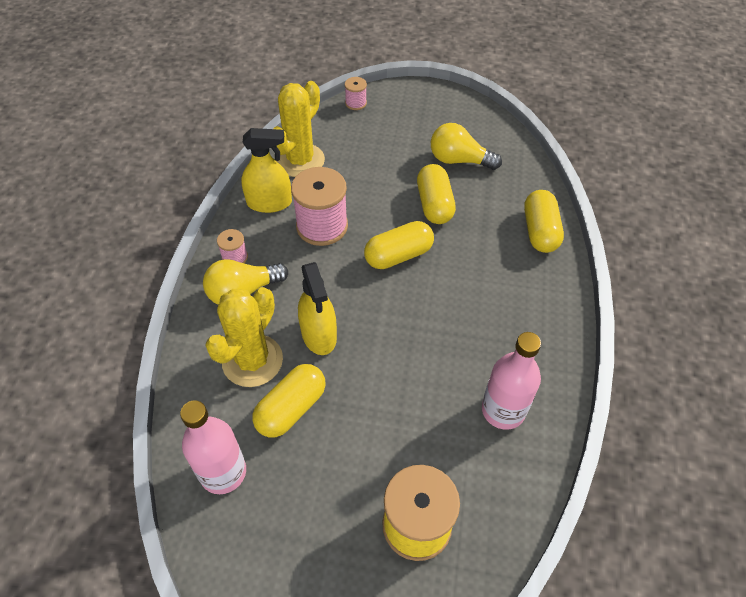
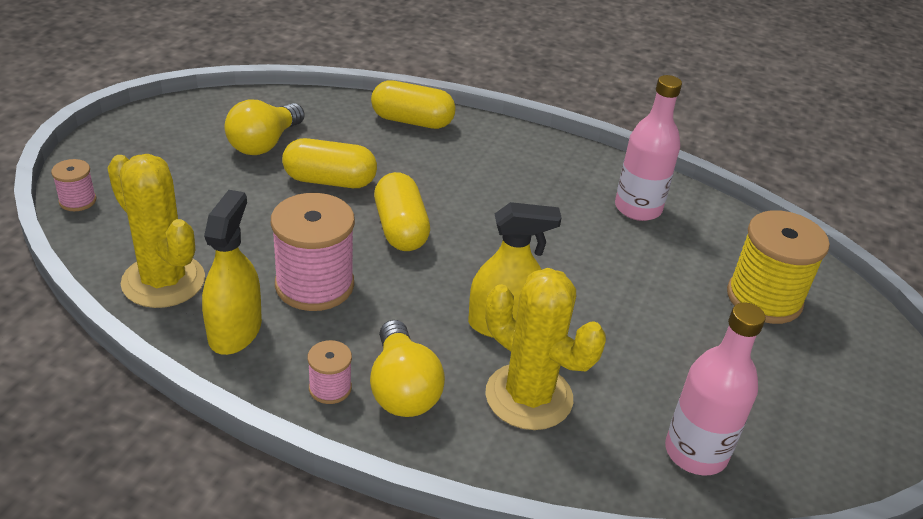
camera: 80 degrees left, 15 degrees down
yellow capsule [253,364,326,438] -> none

